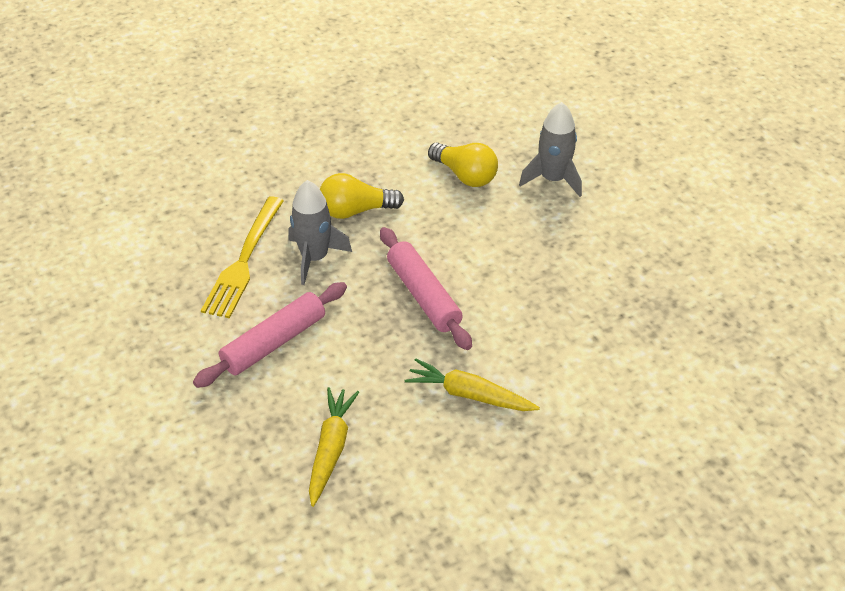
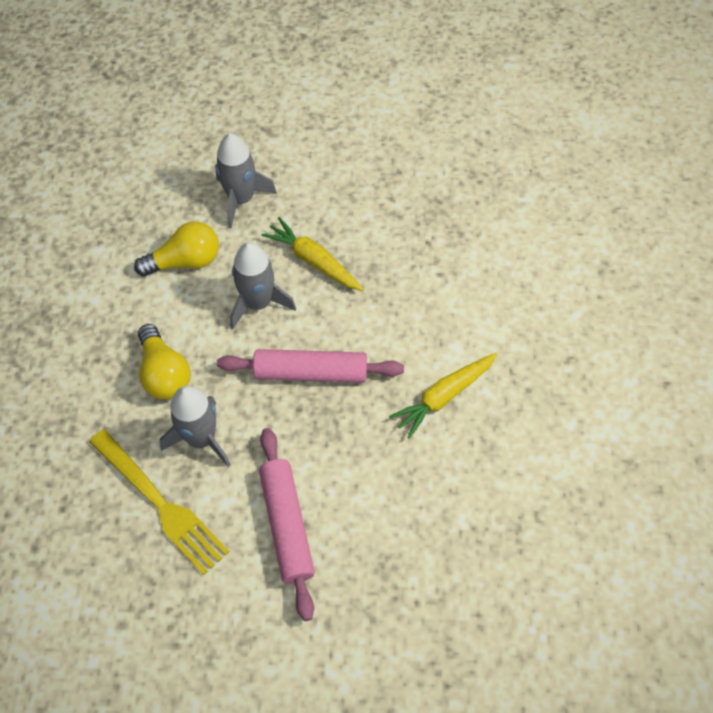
camera: 60 degrees left, 15 degrees up
yellow carrot [309,387,359,507] -> yellow carrot moved to [261,217,363,291]
yellow light bulb [320,173,404,219] -> yellow light bulb turned 45 degrees counterclockwise [138,324,191,399]
none -> grey rocket [230,242,296,329]

